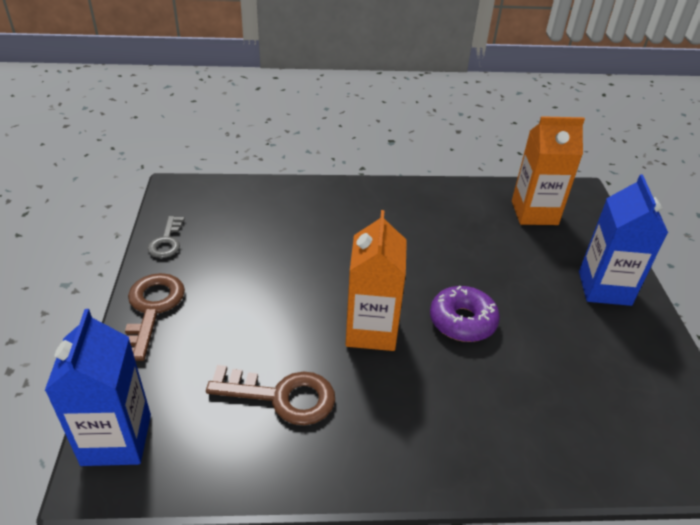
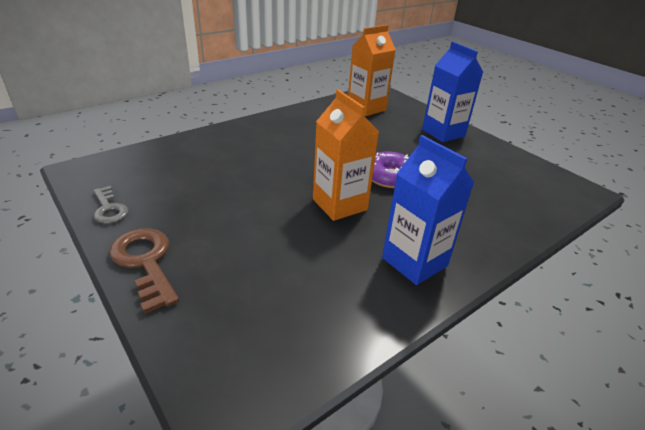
camera: 35 degrees left, 5 degrees down
blue carton [45,309,151,466] -> blue carton moved to [382,135,474,285]
brown key [206,365,335,425] -> none

